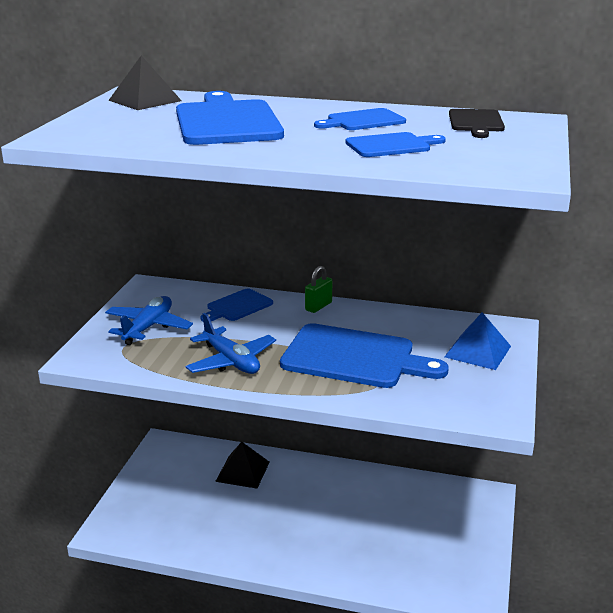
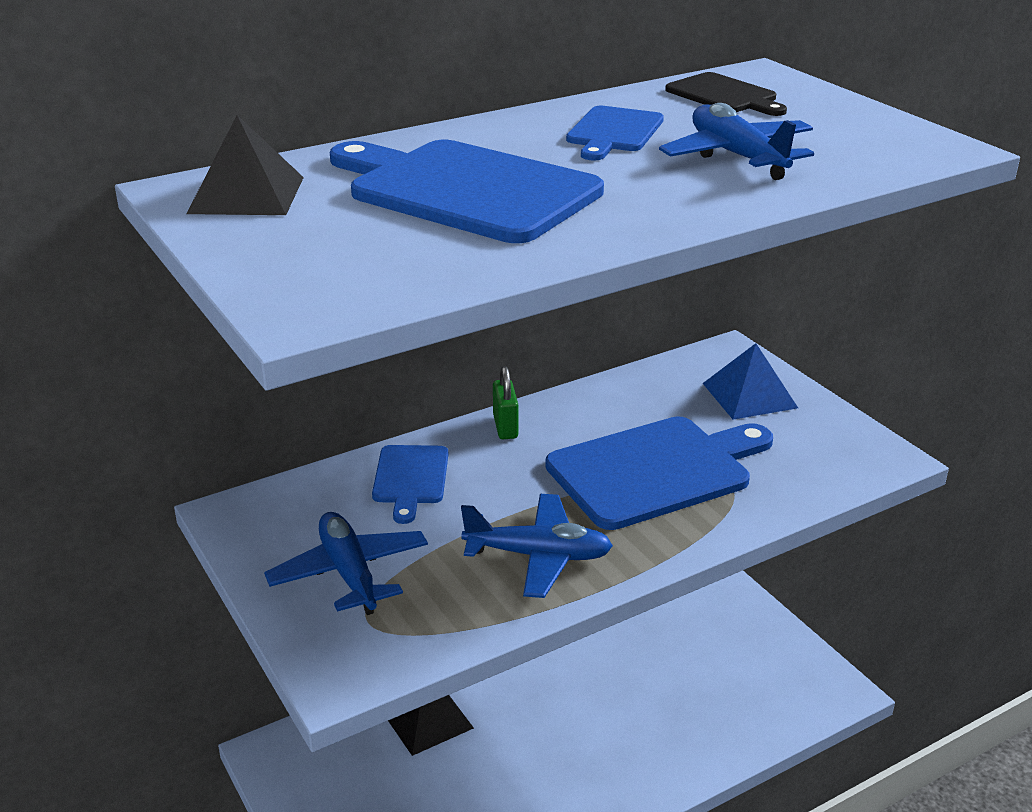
camera: 45 degrees left, 5 degrees up
blue cutting board [345,132,446,157] -> blue plane [659,103,814,180]

